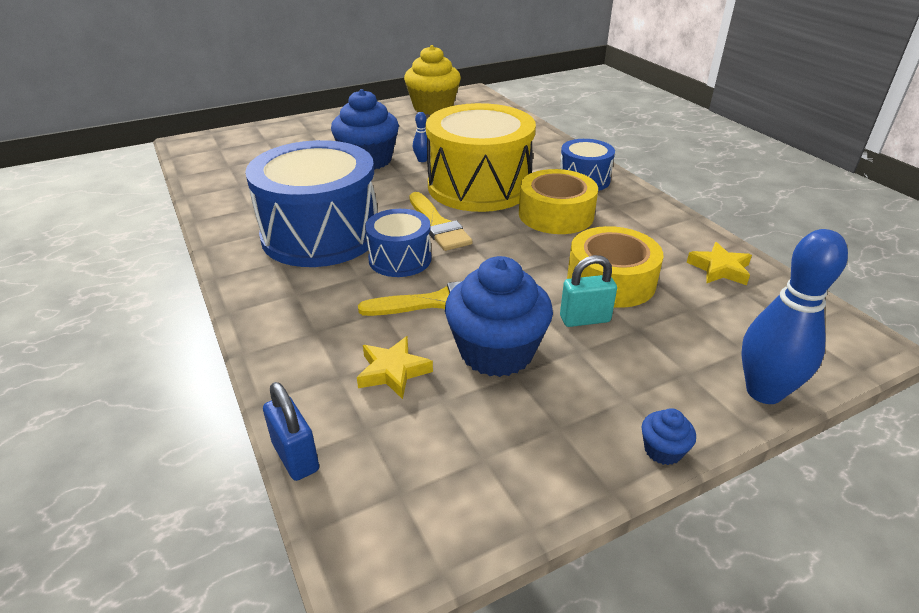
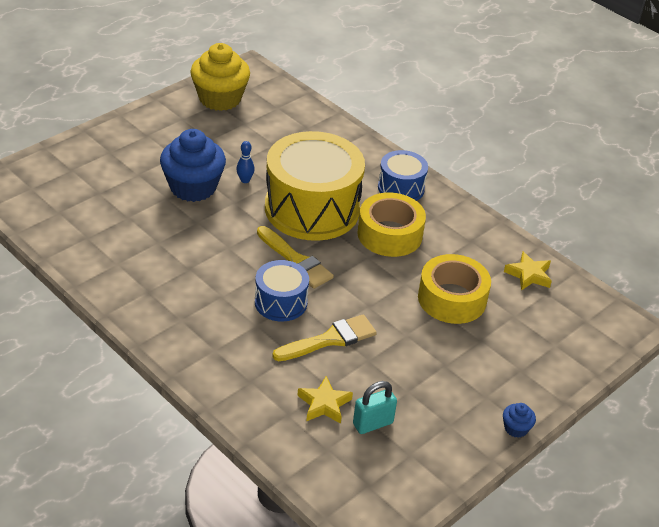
camera: 20 degrees left, 5 degrees up
blue drum [245,140,378,267] -> none
blue padlock [263,382,319,481] -> none
blue cupcake [445,256,553,377] -> none
turquoise padlock [560,255,617,327] -> turquoise padlock moved to [353,381,397,434]
blue bowling pin [741,229,848,404] -> none

